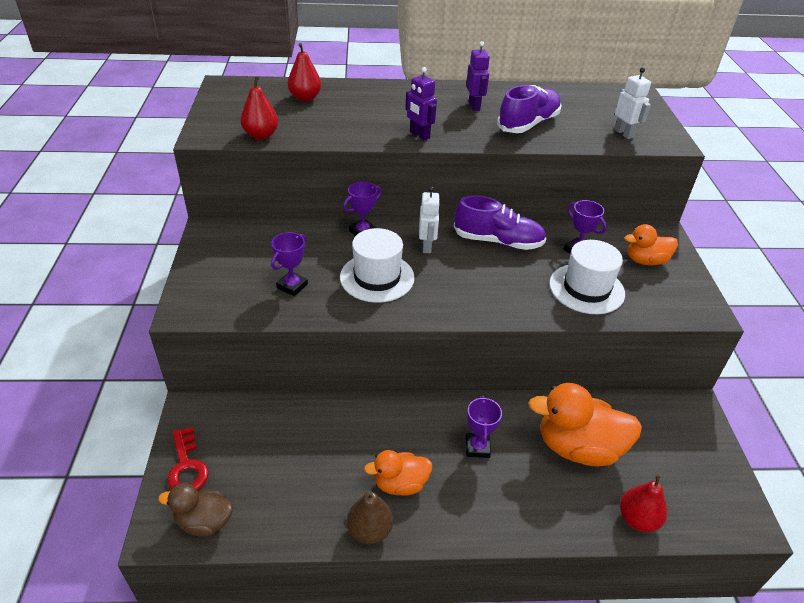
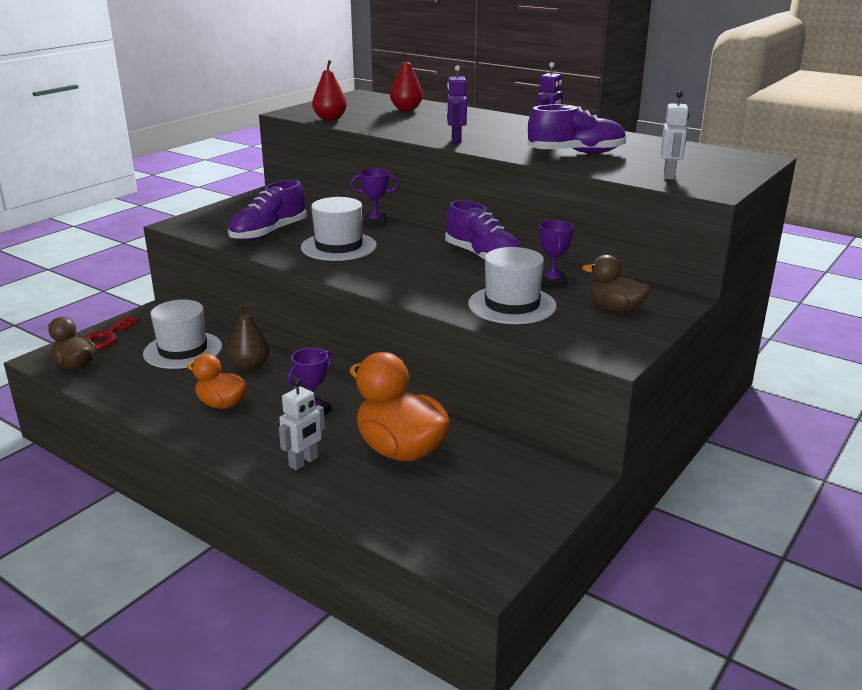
camera: 40 degrees right, 15 degrees down
purple trophy [271,232,308,296] -> purple shoe [228,180,307,241]
brown pear [347,491,393,544] -> brown pear moved to [228,305,270,371]
white robot [419,186,440,253] -> white robot moved to [279,379,325,471]
red pear [620,474,667,532] -> none
orange duck [625,224,678,265] -> brown duck [582,255,651,312]
none -> white hat [143,300,222,369]

